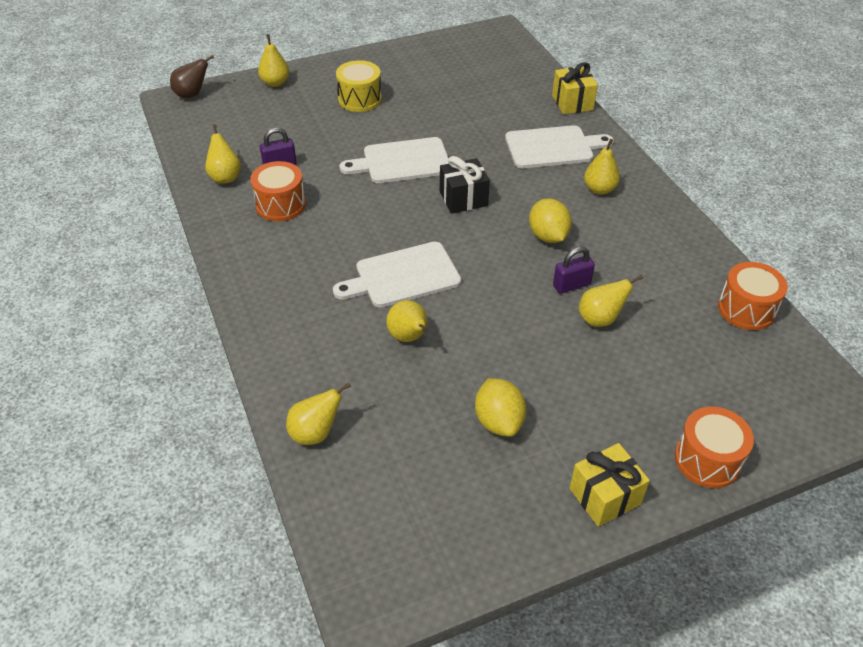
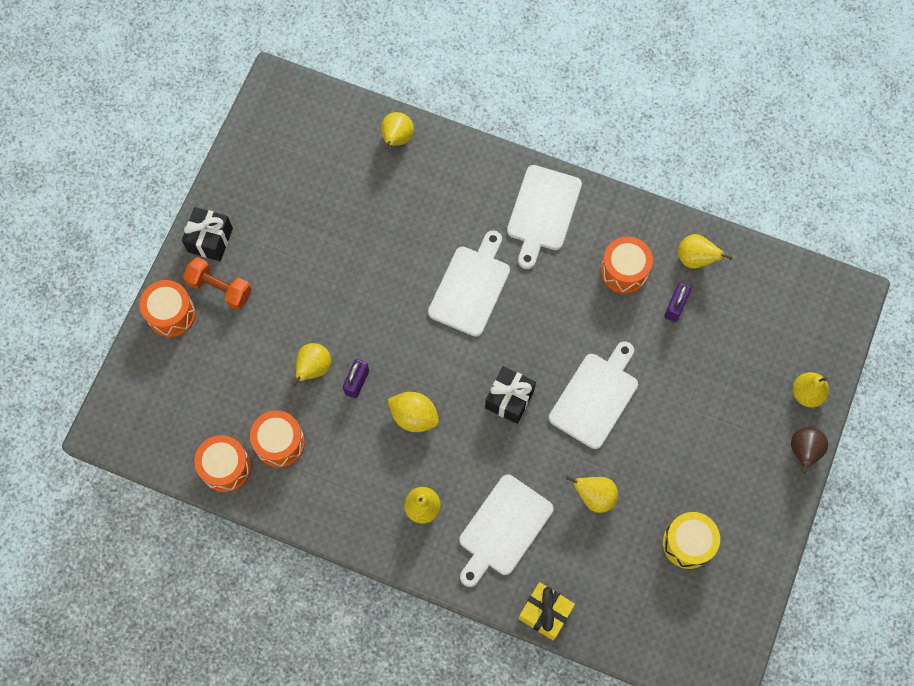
camera: 135 degrees right, 25 degrees up
brown pear [170,55,214,98] -> brown pear moved to [791,427,828,474]
yellow drum [336,60,382,112] -> yellow drum moved to [663,512,720,569]
yellow pear [386,300,428,342] -> yellow pear moved to [566,476,618,513]
yellow lemon [475,378,526,437] -> none
yellow gift [570,443,650,527] -> black gift [182,207,233,261]
none -> orange dumbbell [183,257,252,310]
none -> orange drum [250,410,305,468]
none -> white cutting board [507,165,582,269]

